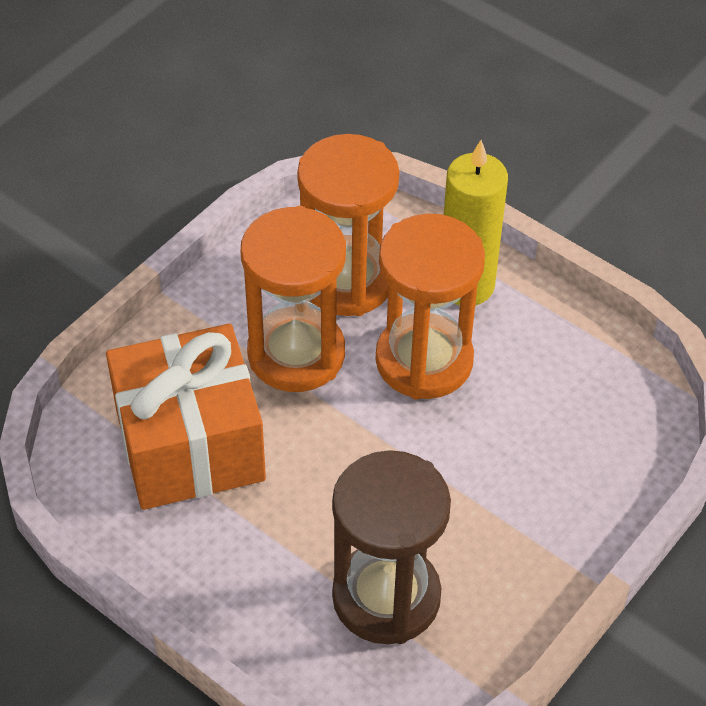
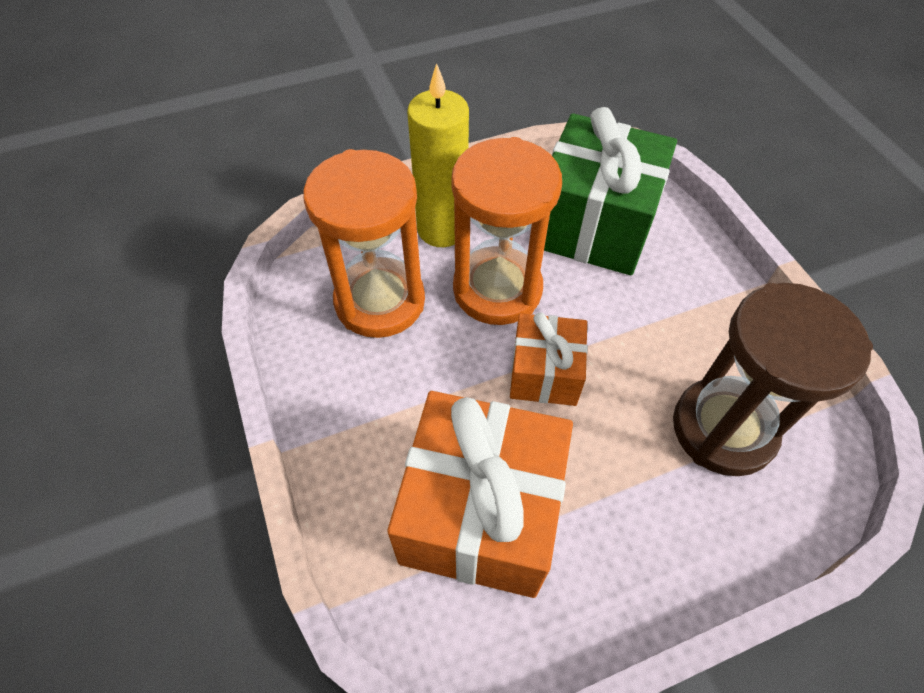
camera: 60 degrees left, 5 degrees up
orange hourglass [240,206,346,392] -> none
none -> orange gift [510,312,588,406]
none -> green gift [544,107,677,275]

